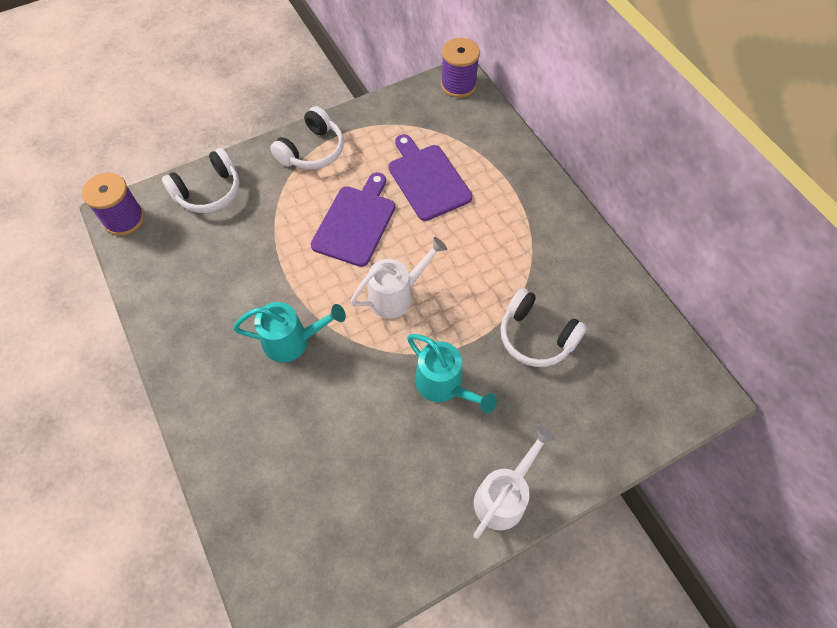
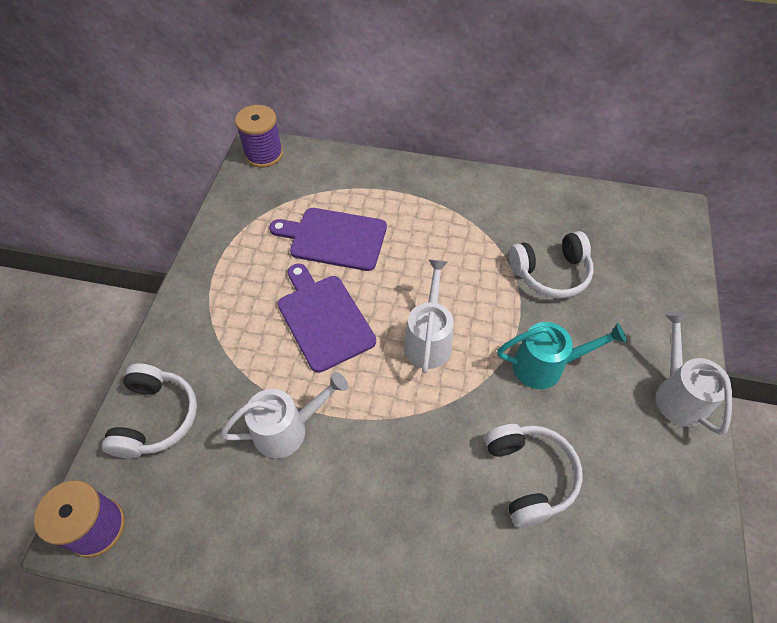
camera: 50 degrees left, 5 degrees down
turquoise watering can [233,302,346,362] -> none
white headphones [270,106,344,170] -> white headphones moved to [484,424,583,527]
none -> white watering can [220,372,348,458]

